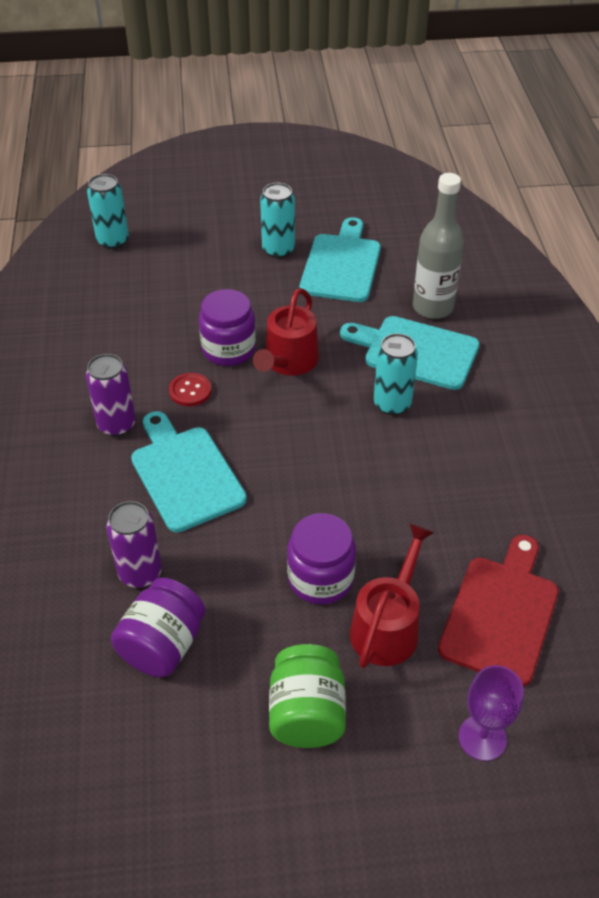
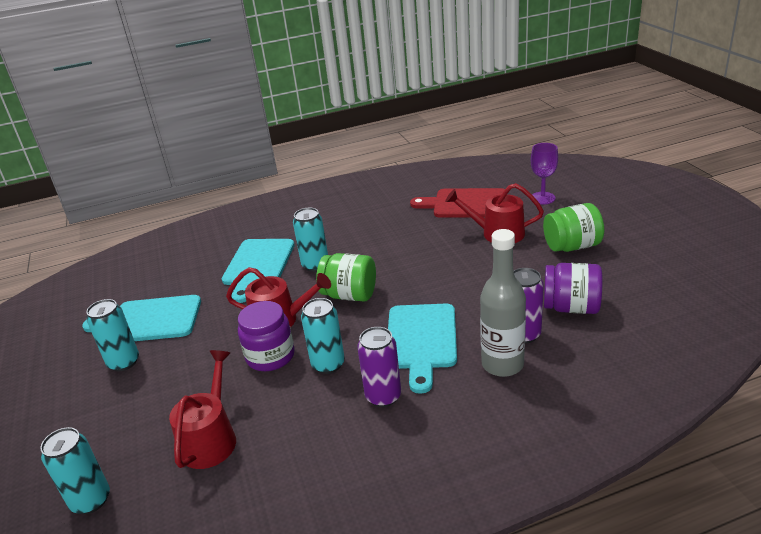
camera: 100 degrees left, 15 degrees down
turquoise cutting board [131,411,247,532] -> turquoise cutting board turned 45 degrees counterclockwise [388,304,457,394]
red button [169,373,212,406] -> turquoise can [301,298,345,374]
purple jar [287,513,356,604] -> none
grey bottle [413,173,464,319] -> grey bottle moved to [480,229,526,377]
none -> red watering can [169,350,236,469]
none -> green jar [316,253,376,302]

